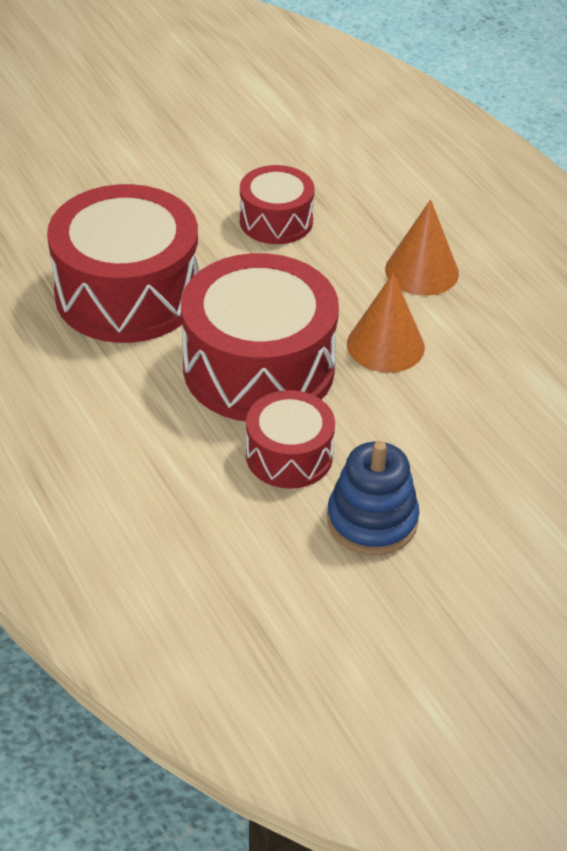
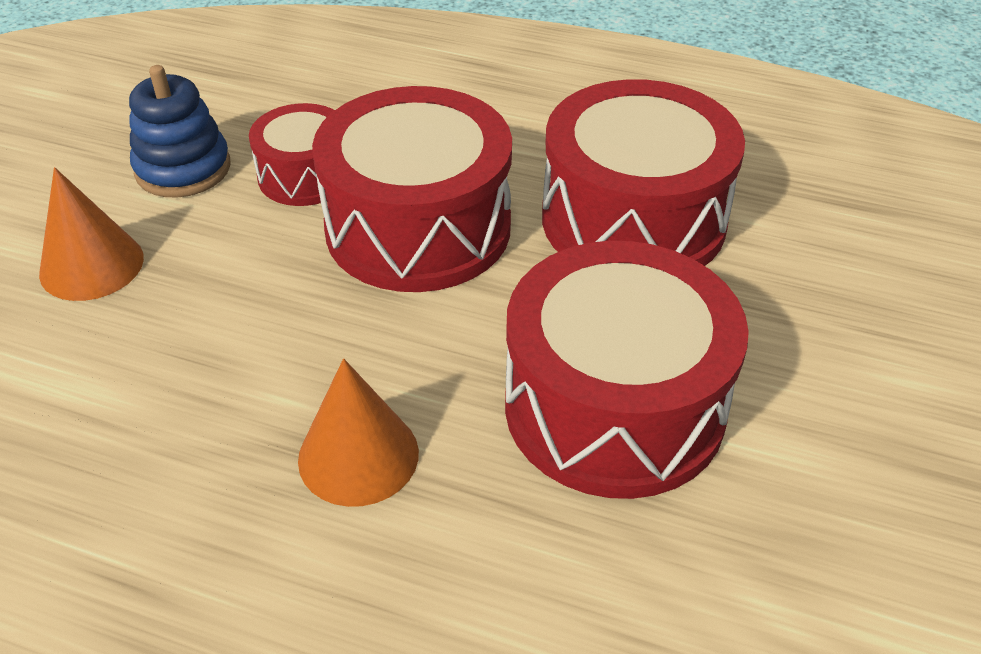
camera: 140 degrees right, 0 degrees up
red drum [240,165,315,244] -> red drum [505,241,749,499], size x1.85
orange cone [347,273,425,373] -> orange cone moved to [39,167,144,301]

